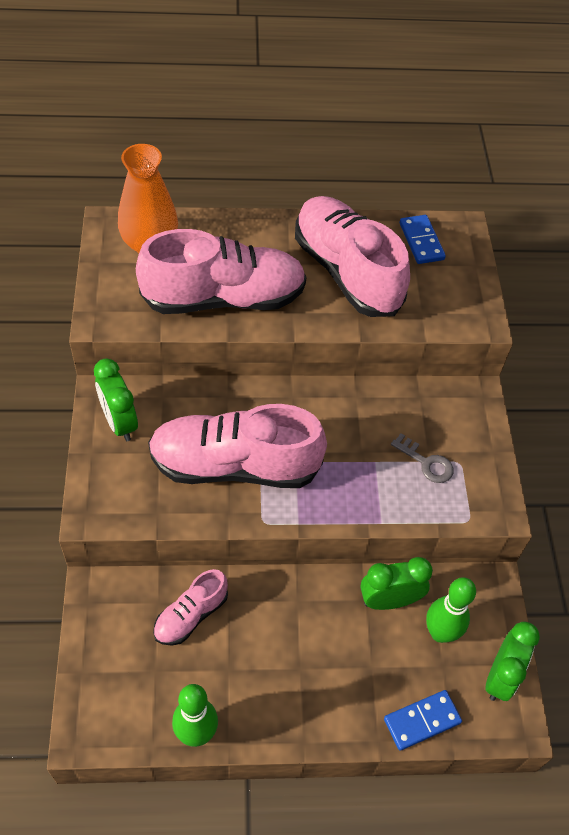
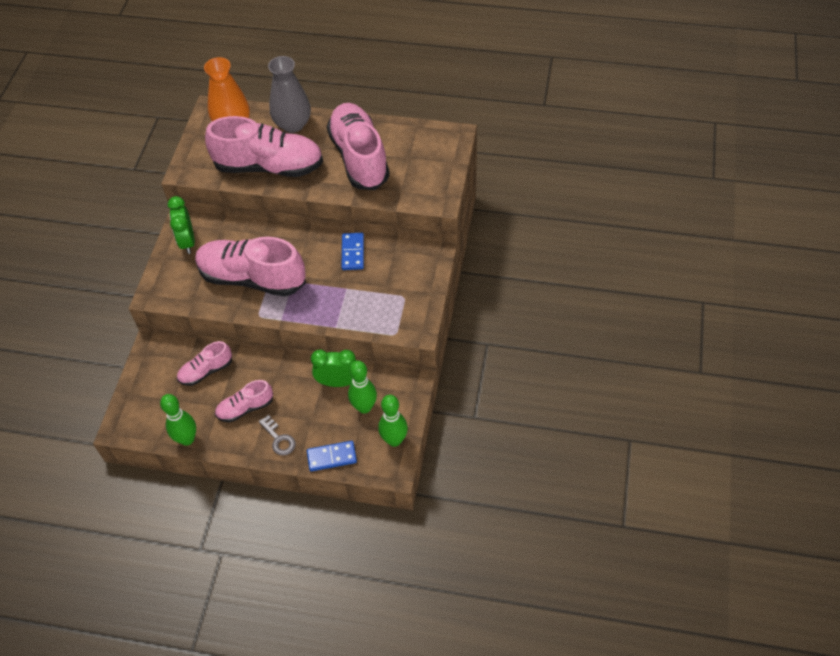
camera: 20 degrees right, 0 degrees up
grey key [391,433,454,483] -> grey key moved to [259,415,296,456]
blue domino [400,215,446,264] -> blue domino moved to [342,233,364,270]
green clock [486,621,540,701] -> green bowling pin [378,395,408,447]
none -> pink shoe [215,380,273,423]
none -> grey vase [268,56,311,133]

